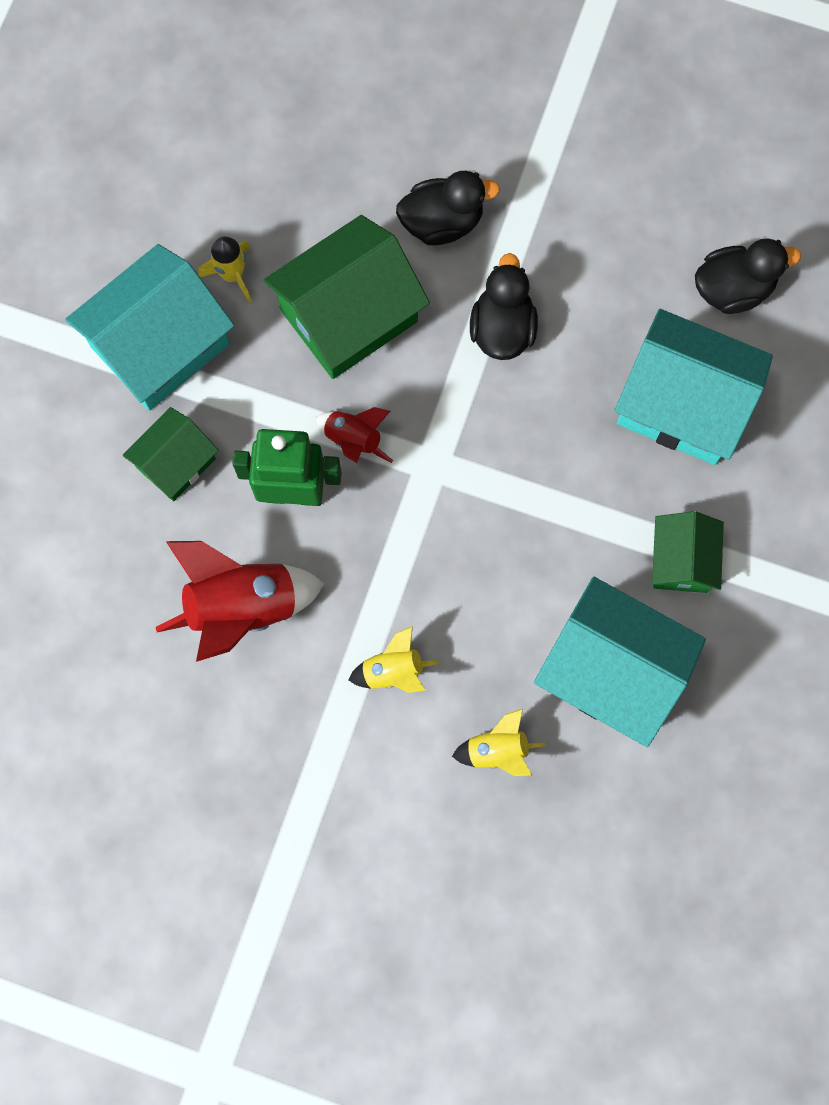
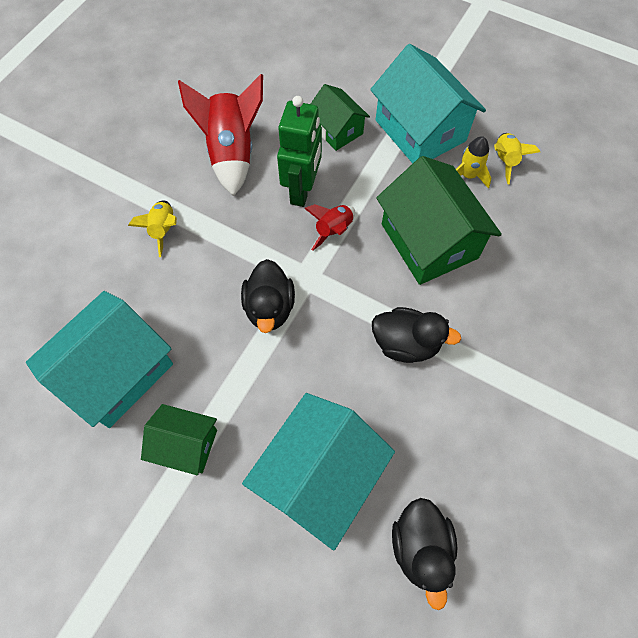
camera: 100 degrees right, 10 degrees down
black duck [396,171,500,245] -> black duck moved to [241,259,295,333]
yellow rocket [452,709,546,776] -> yellow rocket moved to [494,133,540,184]

